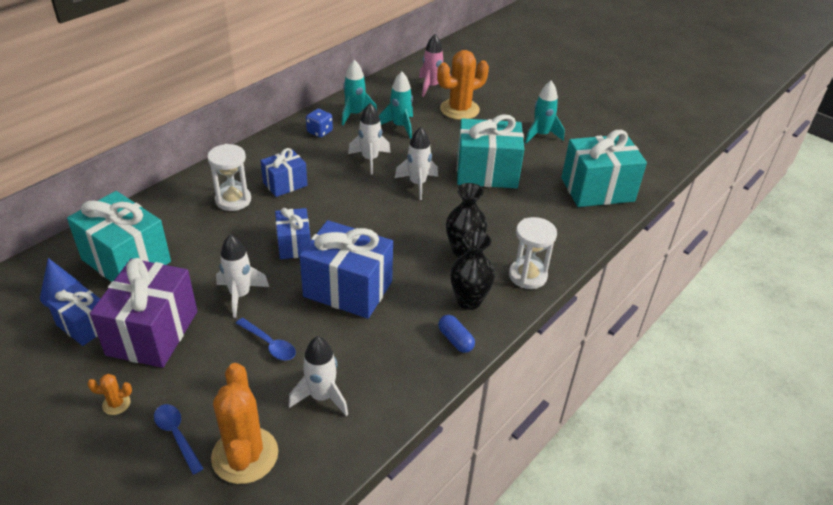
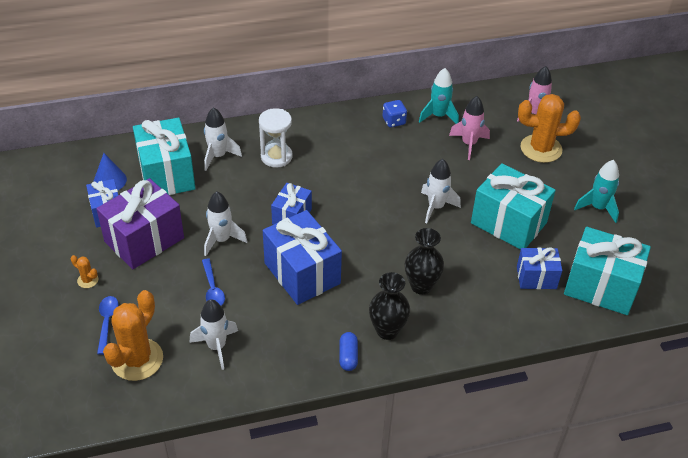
camera: 35 degrees right, 5 degrees up
blue gift [260,148,307,197] -> blue gift moved to [517,247,562,289]
white rocket [348,103,391,174] -> white rocket moved to [204,107,242,171]
turquoise rocket [379,72,413,139] -> pink rocket [449,96,490,160]
white hourglass [509,217,557,289] -> none

